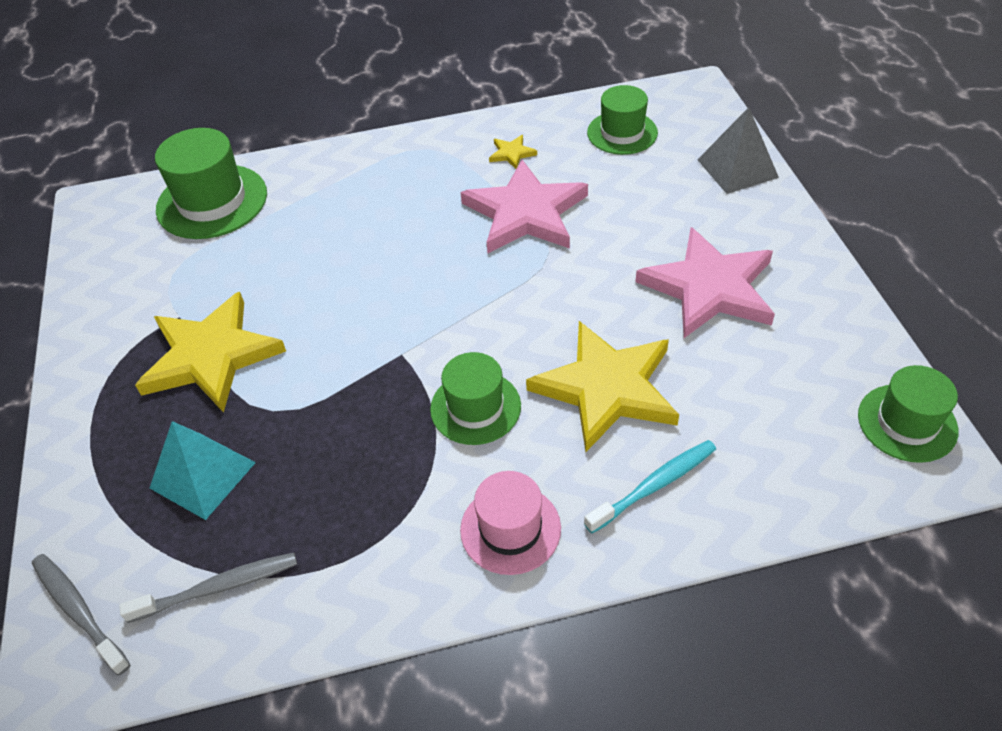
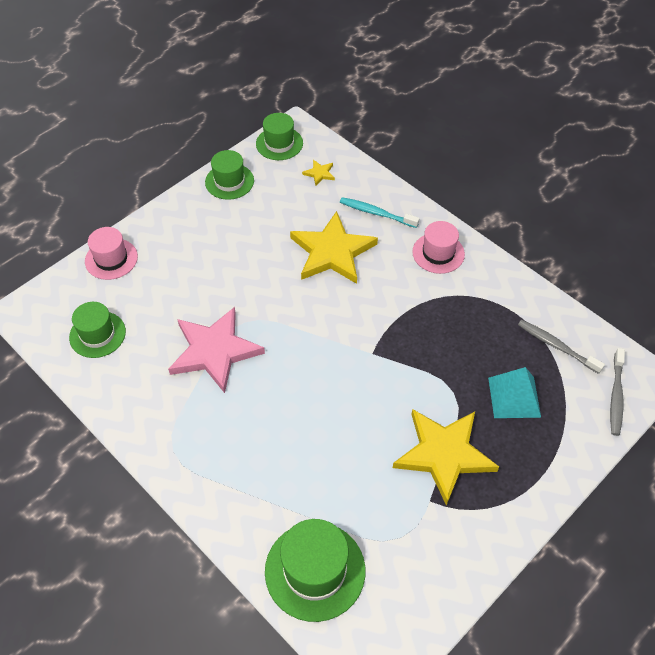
camera: 125 degrees left, 5 degrees up
green hat [430,352,521,445] -> green hat moved to [205,150,254,200]
yellow star [489,135,537,169] -> yellow star moved to [302,160,335,186]
pink star [635,227,775,338] -> none
grey pyramid [697,107,779,194] -> pink hat [85,227,138,280]

